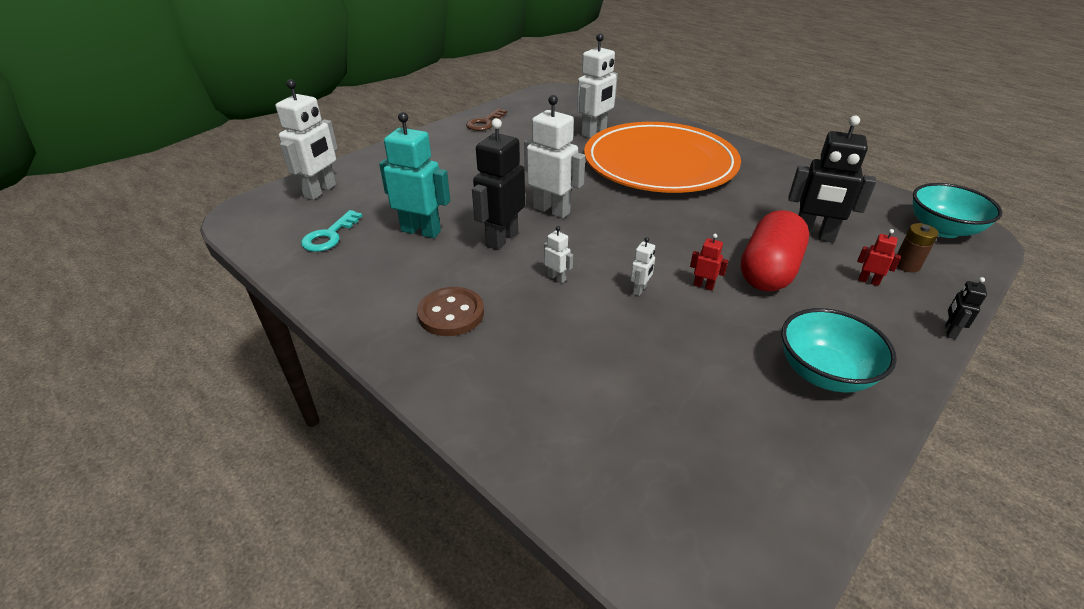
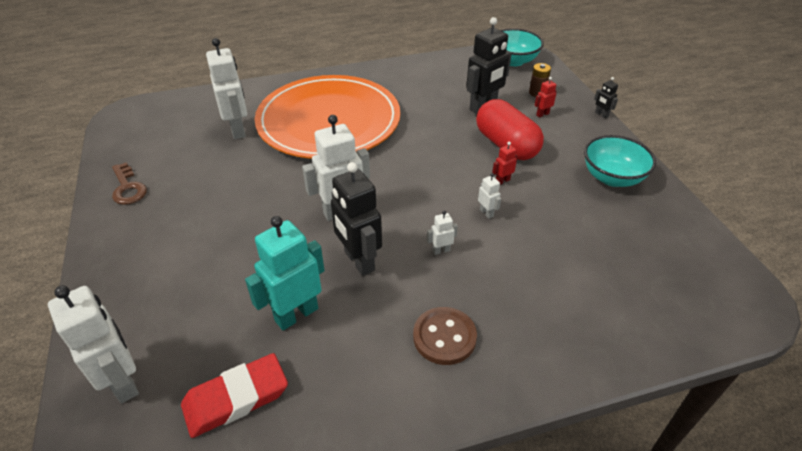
camera: 60 degrees left, 5 degrees up
turquoise key [301,210,362,252] -> red eraser [181,353,288,438]

